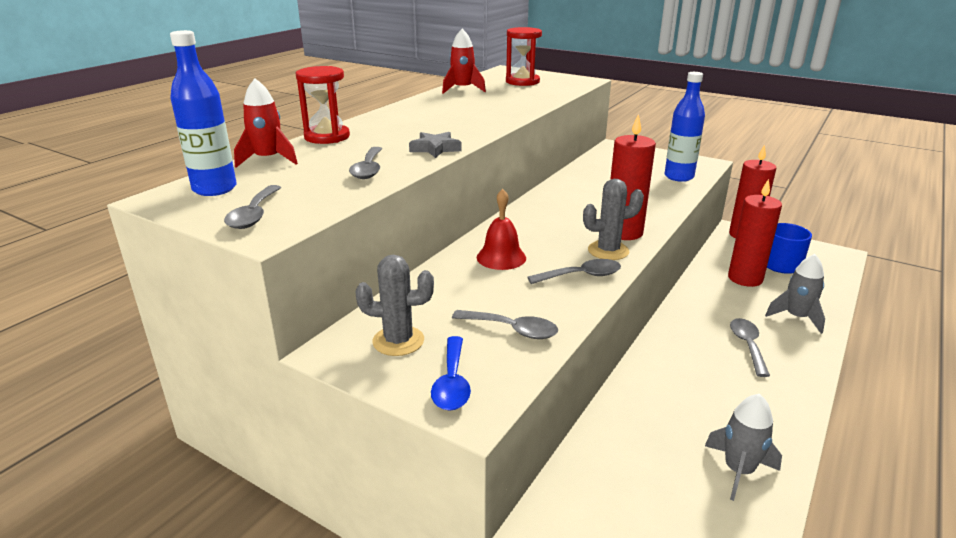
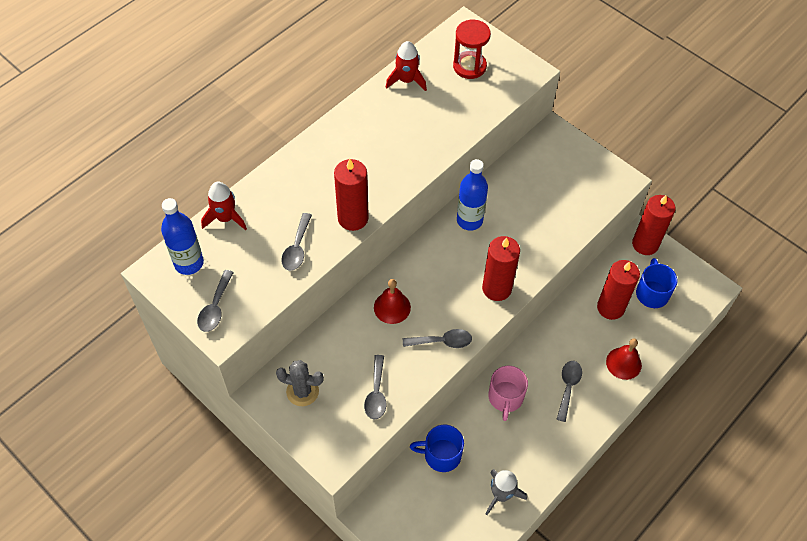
camera: 10 degrees right, 30 degrees up
red hourglass [296,66,350,144] -> none
grey star [409,132,462,158] -> red candle [334,159,369,231]
blue spoon [431,336,471,411] -> none
grey spoon [452,310,558,339] -> grey spoon turned 60 degrees clockwise [364,355,386,419]
grey cactus [583,179,644,260] -> none
blue bottle [665,72,705,182] -> blue bottle moved to [457,159,488,231]
grey rocket [765,254,825,334] -> red bell [606,338,642,380]
none -> blue mug [410,425,464,472]
none -> pink mug [488,366,528,421]

